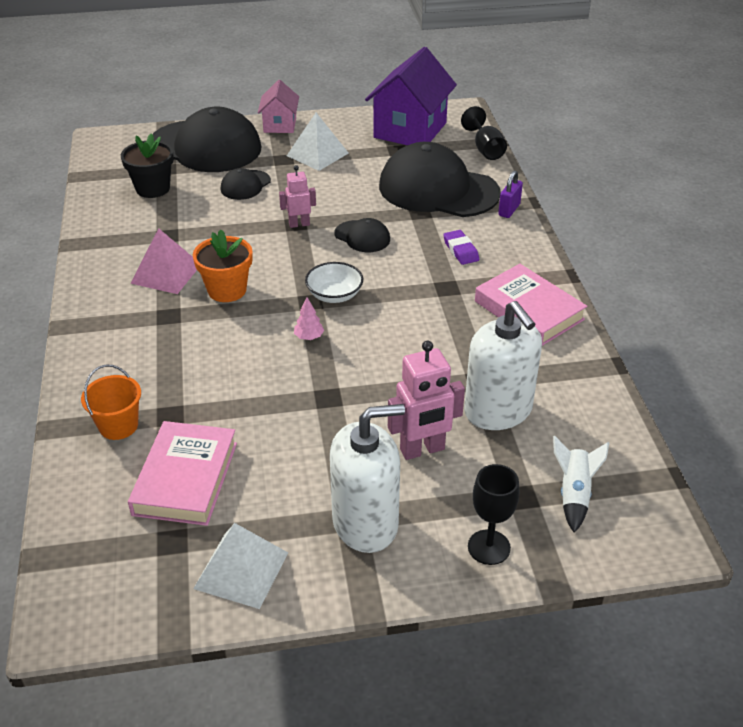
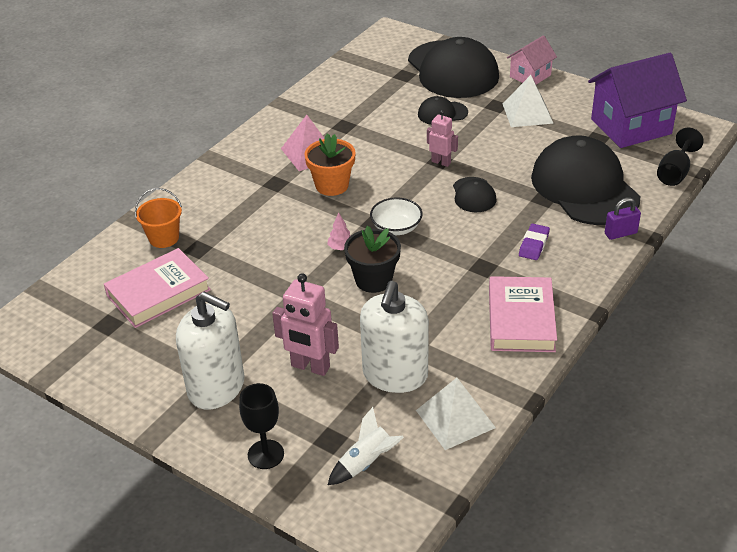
camera: 45 degrees right, 0 degrees up
black flower pot [121,133,174,198] -> black flower pot moved to [344,226,401,293]
white pyramid [193,523,288,609] -> white pyramid moved to [416,378,496,450]

